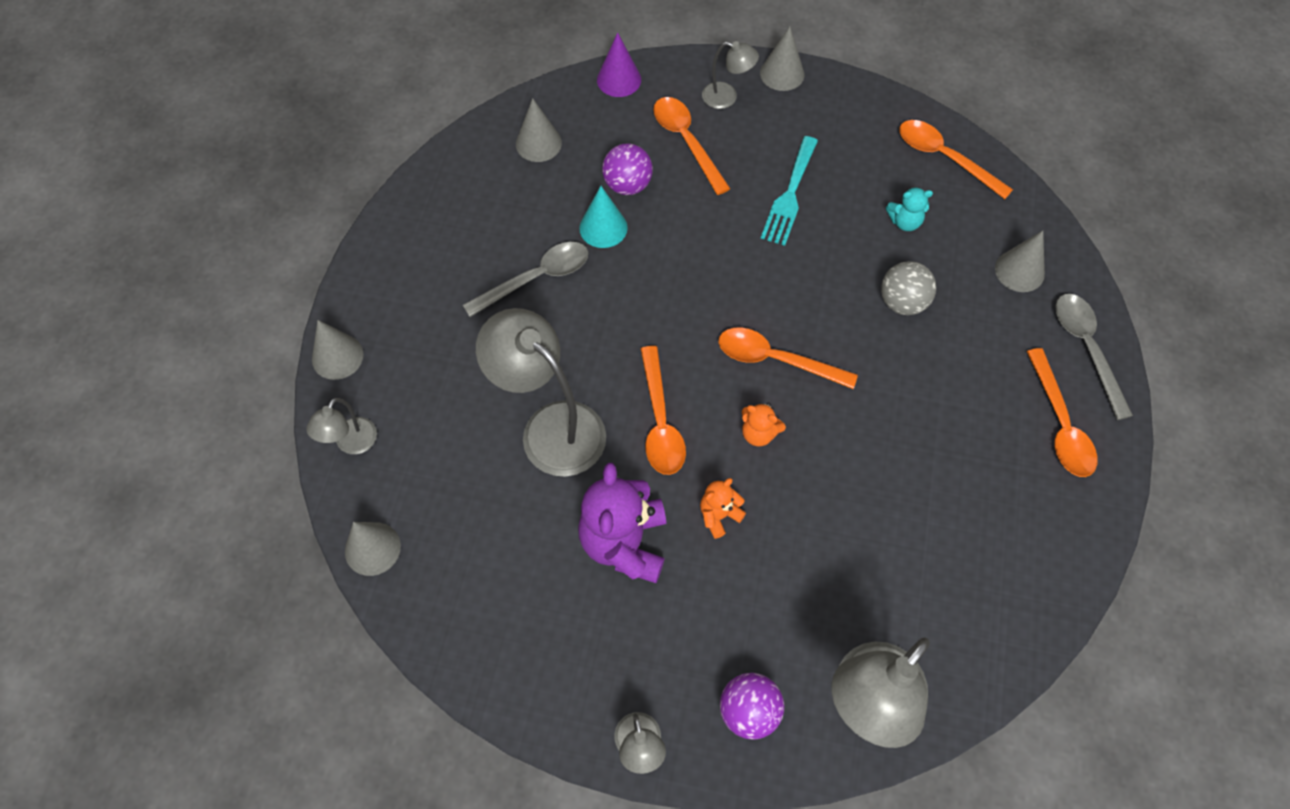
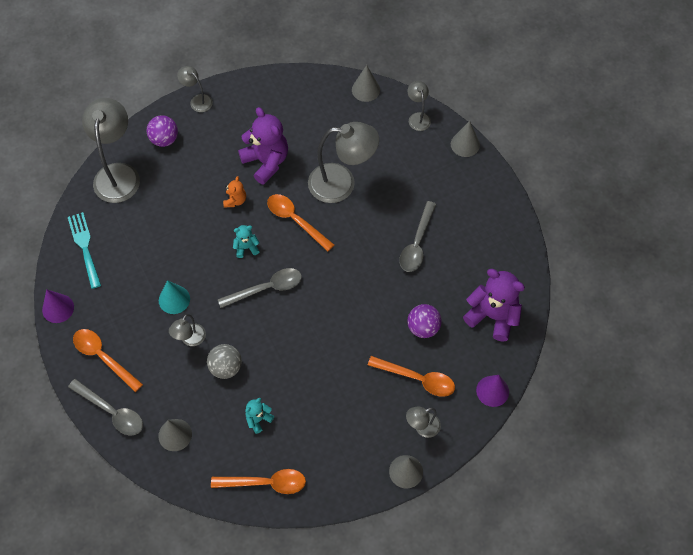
camera: 140 degrees right, 0 degrees up
grey cone [516,98,562,162] -> purple teddy bear [463,269,525,341]
turquoise cone [579,186,628,248] -> turquoise cone moved to [159,280,190,314]
orange spoon [718,328,858,389] -> grey spoon [218,268,302,308]
orange teddy bear [742,403,786,446] -> turquoise teddy bear [233,225,260,258]
turquoise fork [761,136,818,246] -> turquoise fork moved to [68,212,101,289]
none -> purple cone [42,289,74,323]
none -> grey lamp [169,314,206,346]

